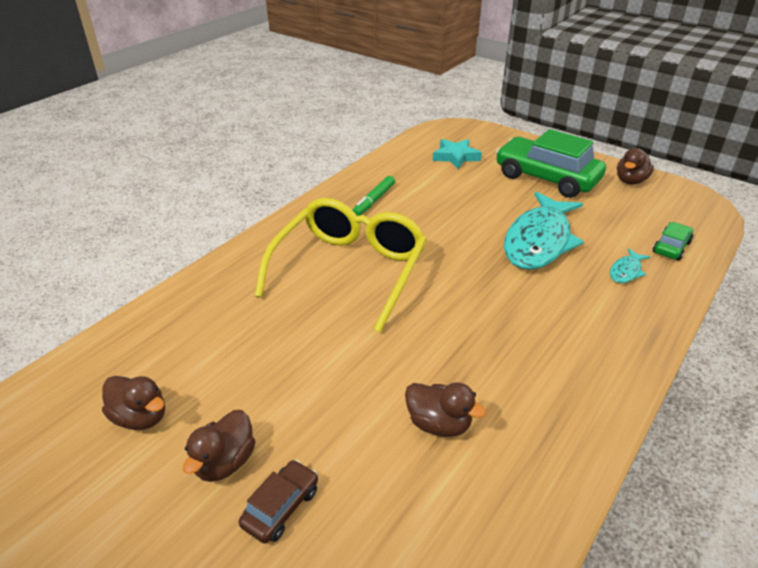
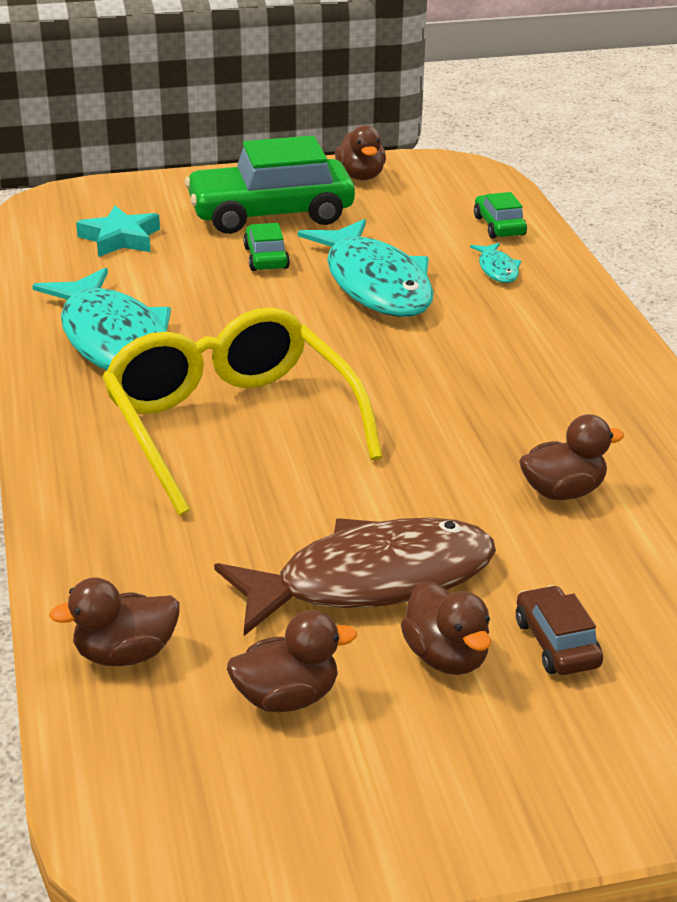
camera: 50 degrees left, 5 degrees down
green marker [352,176,395,216] -> turquoise fish [32,268,171,370]
none -> brown duck [49,577,180,666]
none -> brown fish [214,518,496,636]
none -> green car [243,223,290,271]

